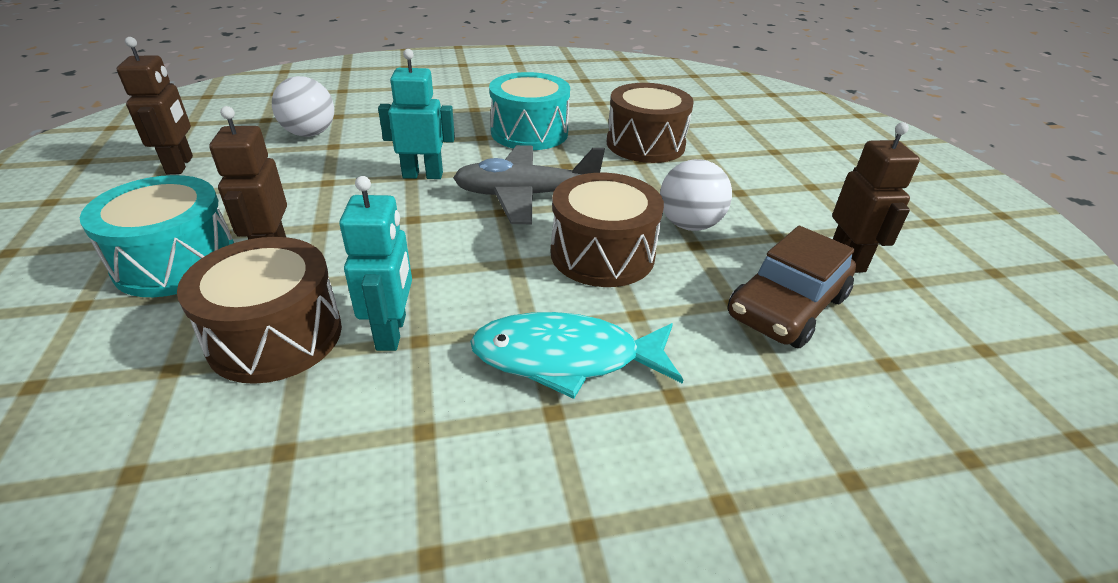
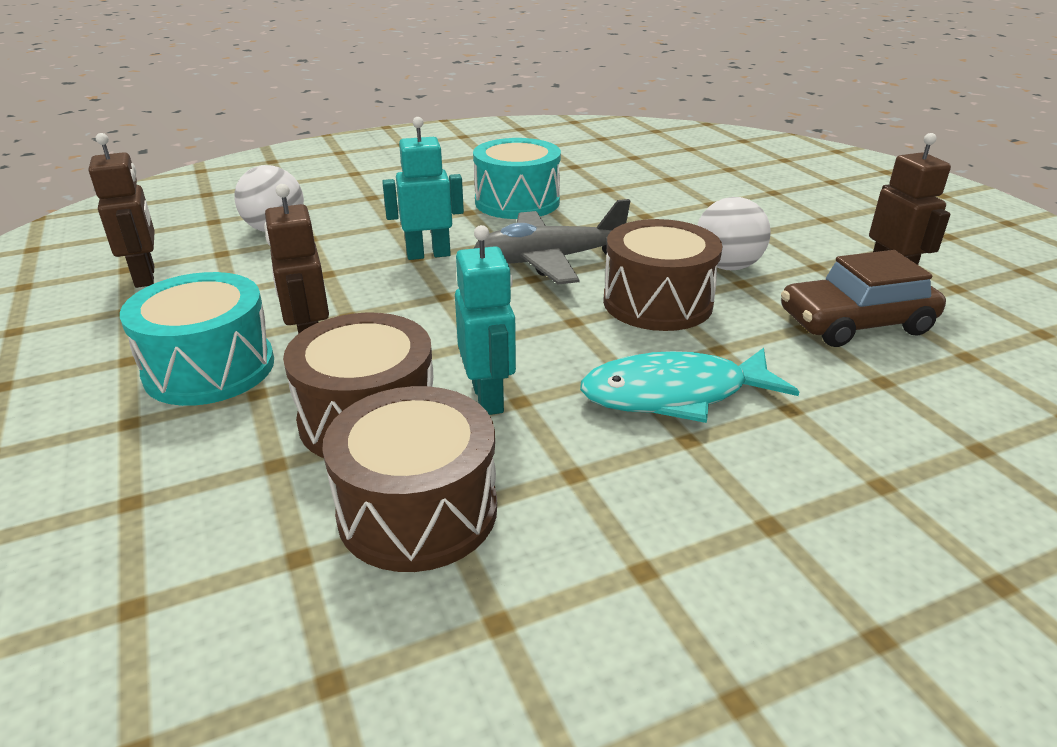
camera: 10 degrees left, 5 degrees down
brown drum [607,83,694,163] -> brown drum moved to [322,386,497,572]
brown car [727,226,856,348] -> brown car turned 45 degrees clockwise [781,250,946,347]

